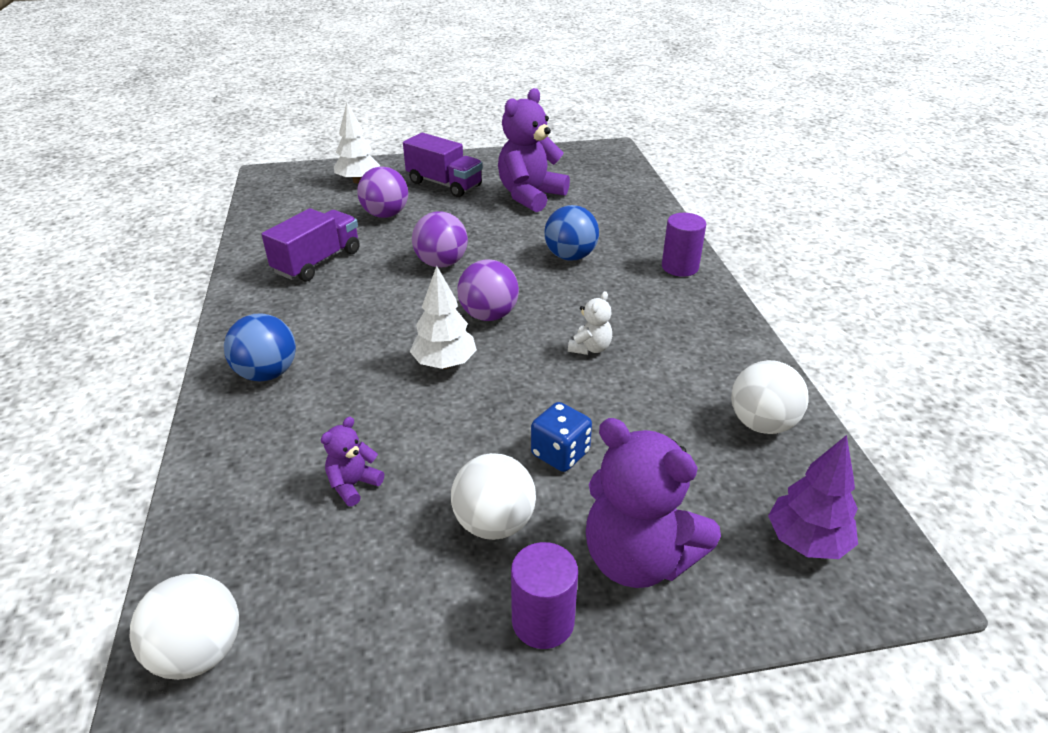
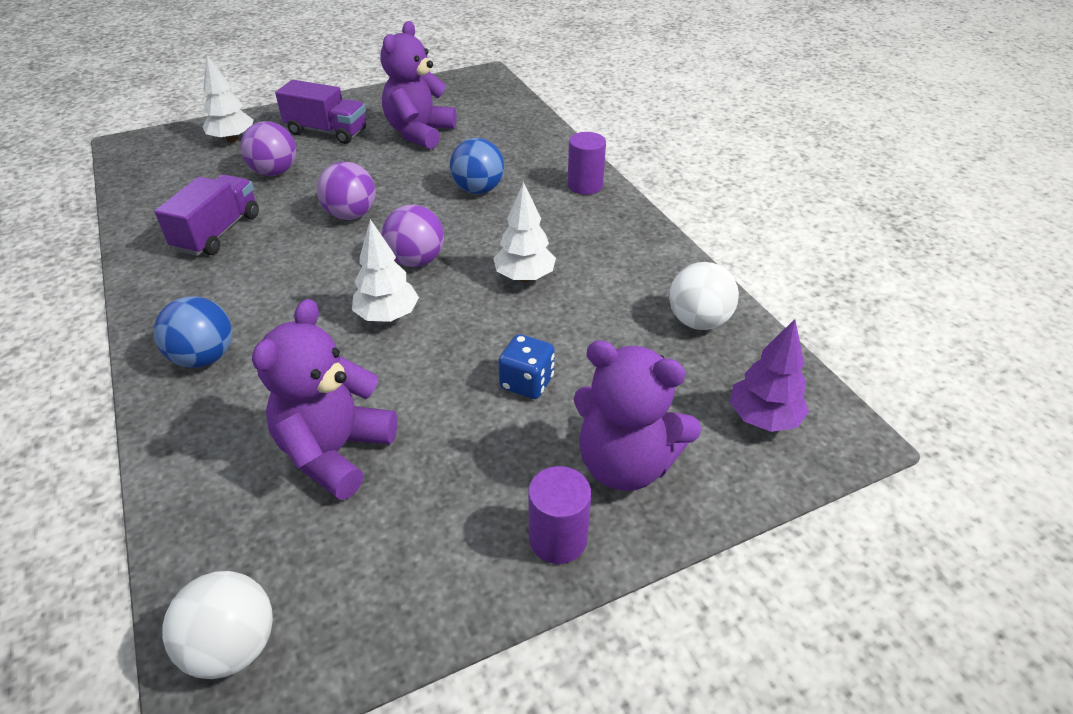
camera: 15 degrees left, 5 degrees up
purple teddy bear [321,417,384,506] -> purple teddy bear [252,299,398,500], size x2.15
white ball [451,453,536,540] -> none
white teddy bear [568,291,612,355] -> white tree [493,182,556,282]

